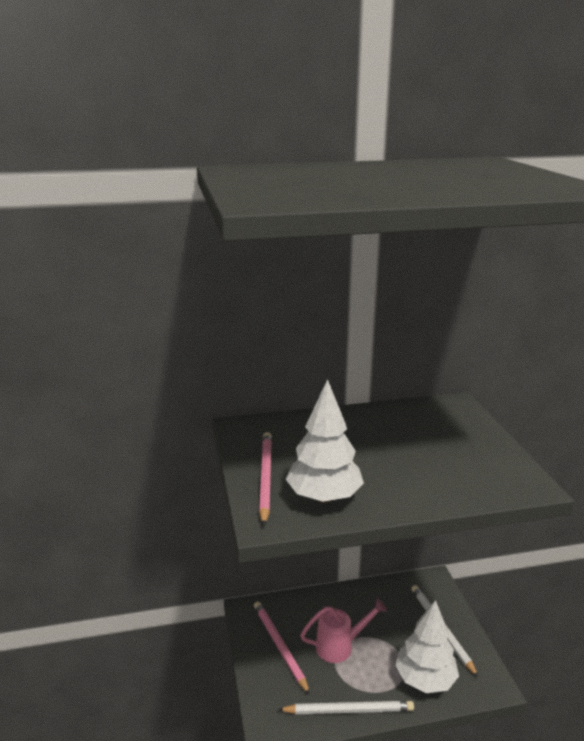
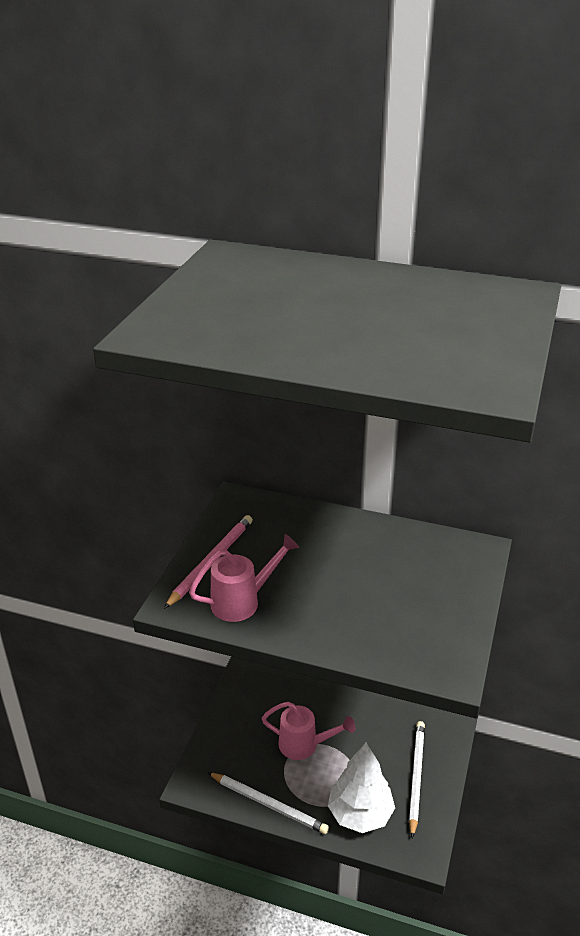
camera: 30 degrees right, 10 degrees up
pink pencil [254,601,310,695] -> none
white tree [286,379,364,503] -> pink watering can [189,534,299,622]

